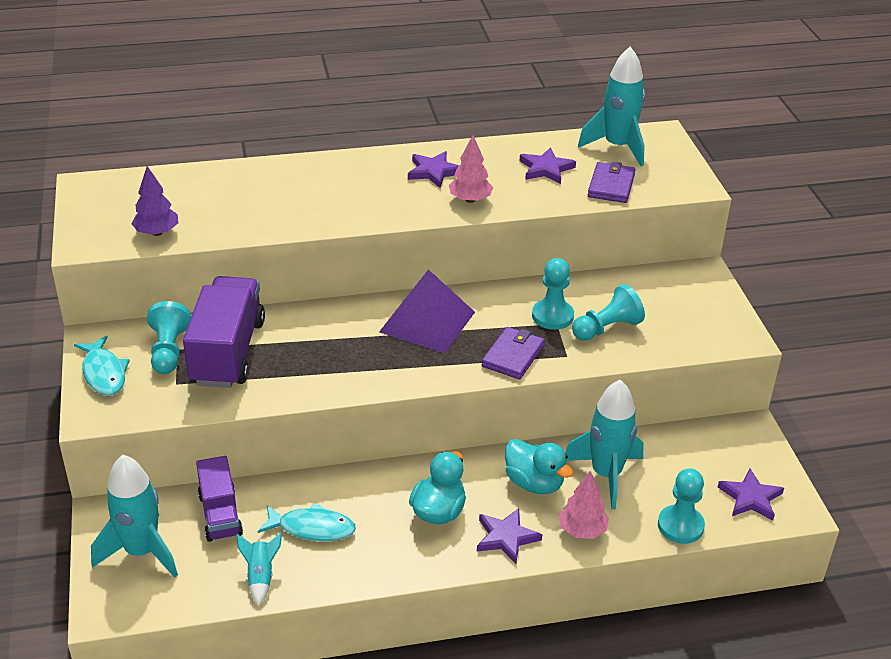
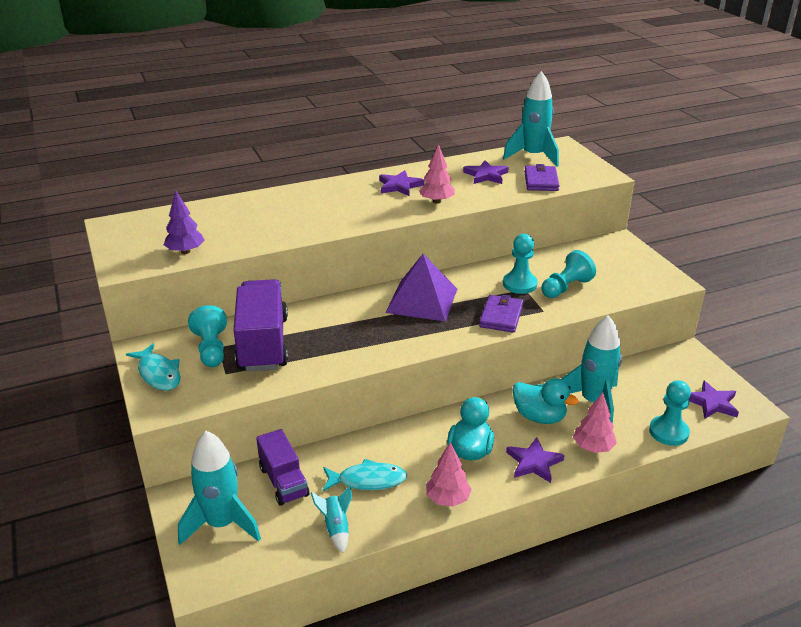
camera: 10 degrees left, 5 degrees down
none -> pink tree [426,442,472,507]

